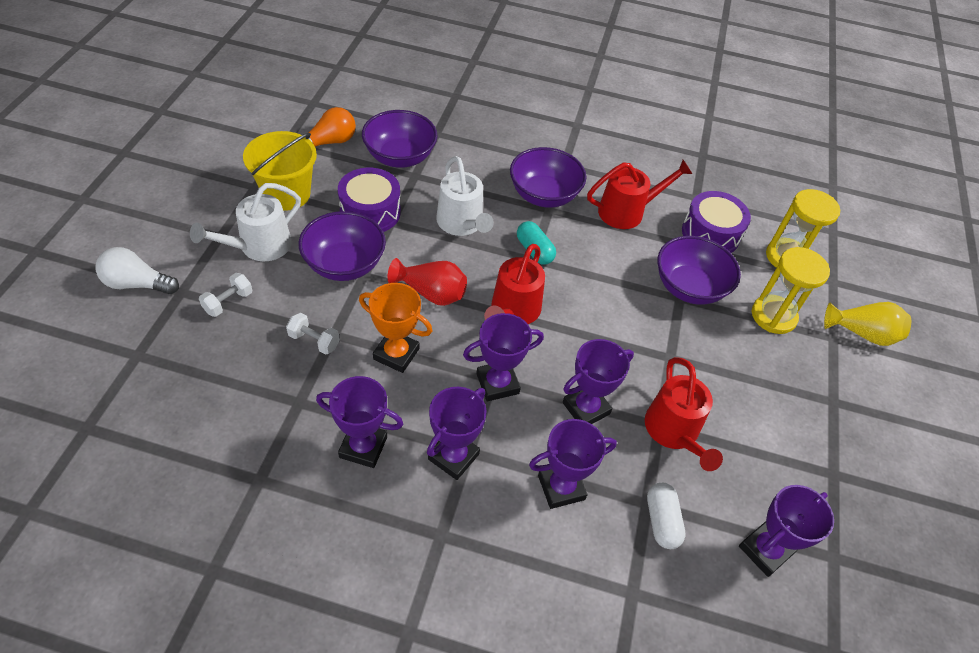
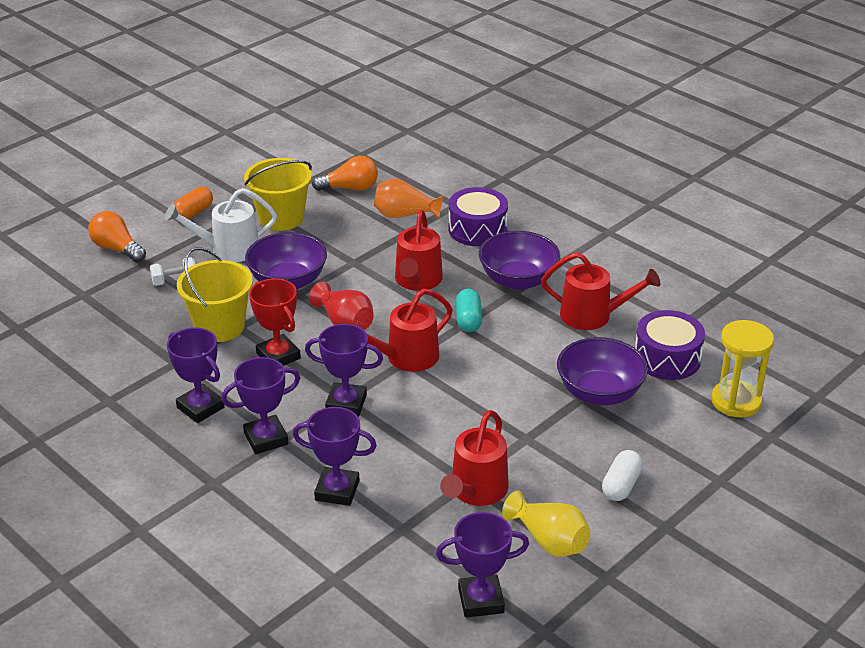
camera: 35 degrees right, 15 degrees down
white light bulb [95,247,179,294] -> orange light bulb [88,211,146,262]
white dumbbell [286,313,340,355] -> yellow bucket [177,247,253,342]
purple drum [338,168,401,232] -> purple drum moved to [448,187,508,246]
orange trophy [359,283,432,373] -> red trophy [249,278,301,366]
purple bowl [362,110,438,168] -> orange vase [374,178,443,219]
white watering can [436,156,494,236] -> red watering can [395,210,443,291]
purple trophy [563,339,634,424] -> none
white capsule [647,482,686,549] -> white capsule moved to [602,450,643,501]
yellow hourglass [752,247,830,334] -> none
yellow vase [824,302,911,346] -> yellow vase moved to [502,490,590,557]
none -> orange capsule [173,187,213,220]

